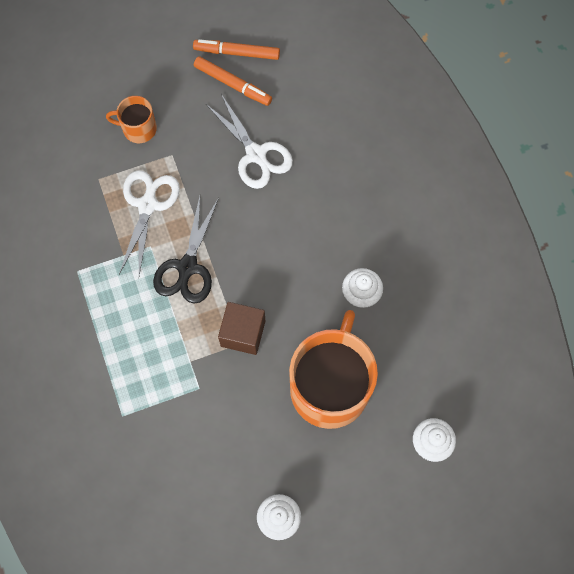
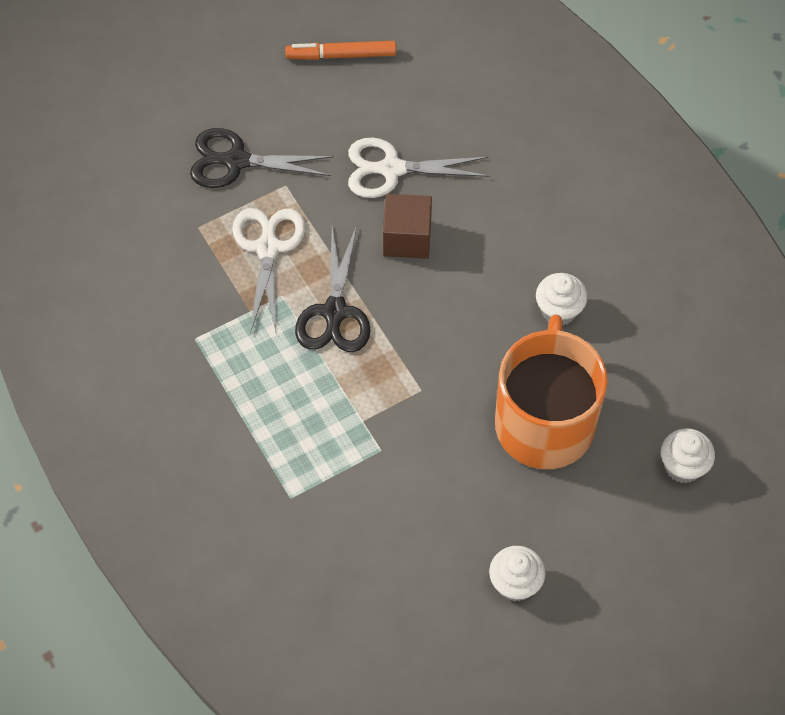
camera: 10 degrees left, 10 degrees down
orange mug [106,96,157,143] -> black scissors [190,128,334,188]
orange marker [194,56,272,106] -> none
white scissors [206,94,293,189] -> white scissors turned 135 degrees clockwise [348,137,490,198]
brown cube [218,302,265,355] -> brown cube moved to [383,194,432,259]

